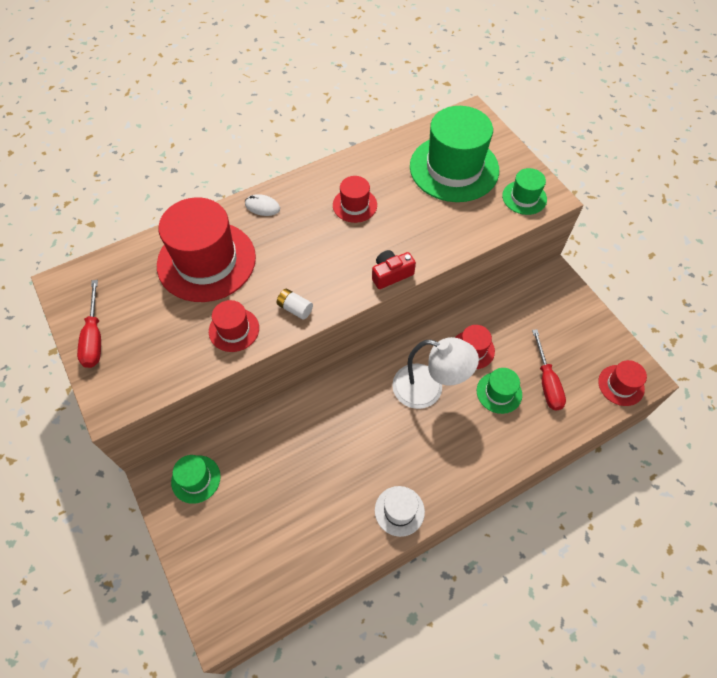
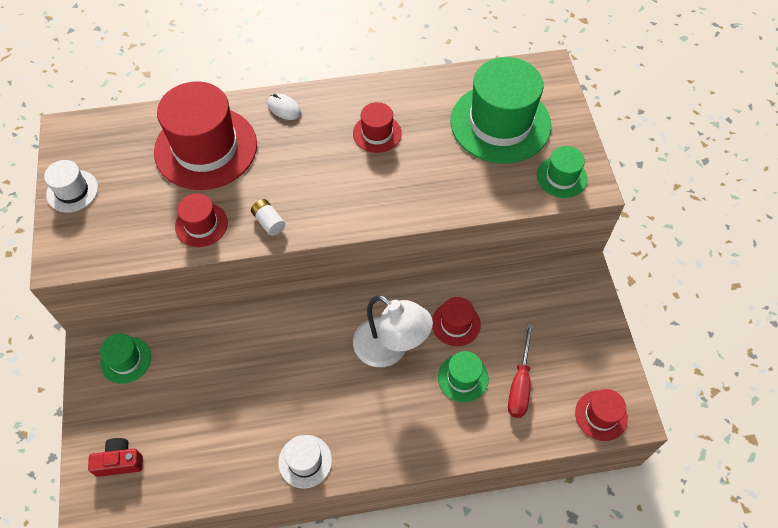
camera: 20 degrees right, 0 degrees up
red screwdriver [77,280,101,368] -> white hat [44,160,98,213]
red camera [372,250,416,289] -> red camera moved to [88,438,143,477]

